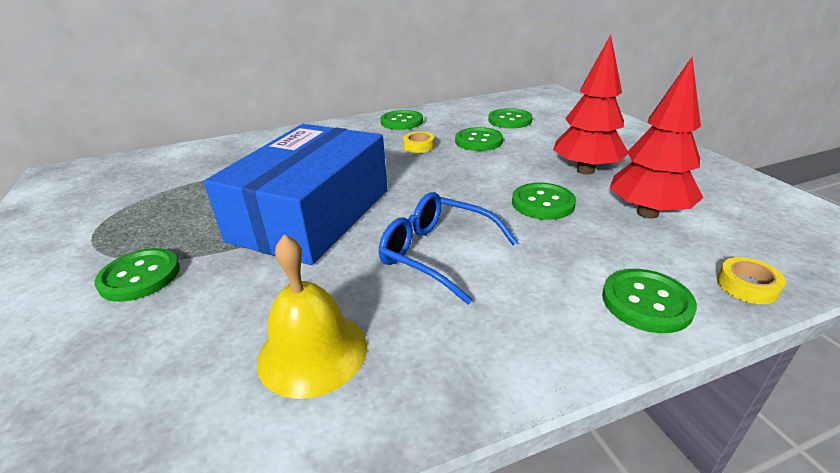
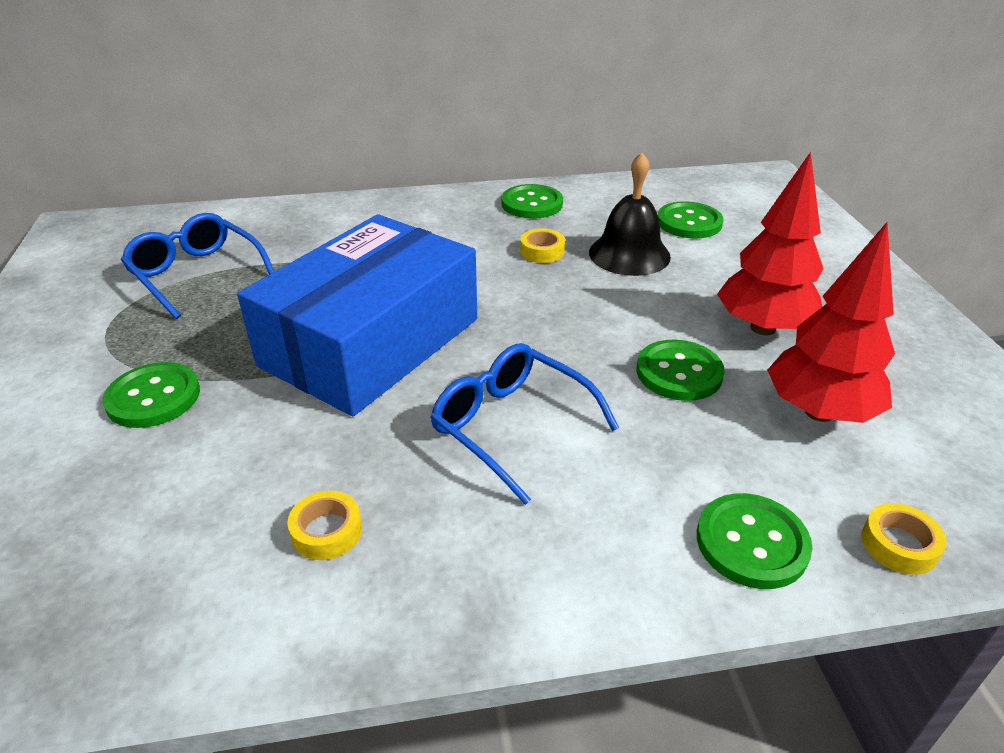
camera: 10 degrees right, 5 degrees up
yellow bell [257,234,367,399] -> yellow tape [287,491,362,560]
green button [455,127,503,151] -> black bell [589,153,671,276]
none -> blue glasses [121,213,275,319]

